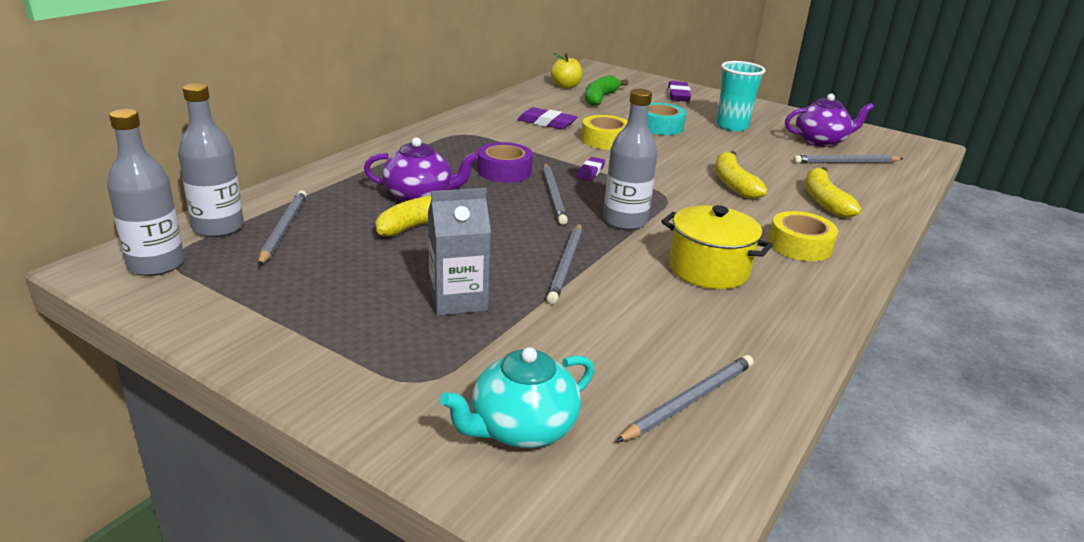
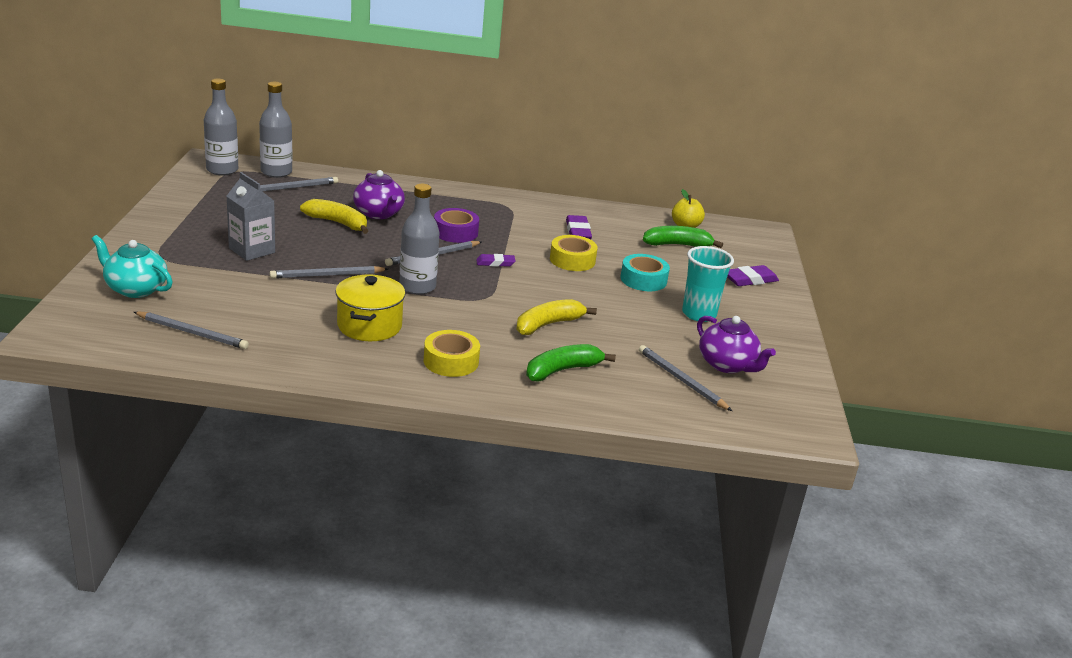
camera: 60 degrees right, 0 degrees up
yellow banana [805,167,862,218] -> green banana [526,344,616,382]

